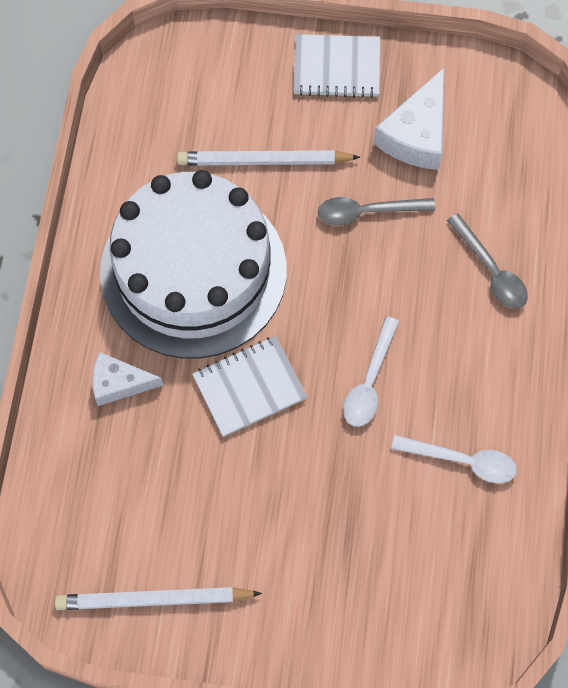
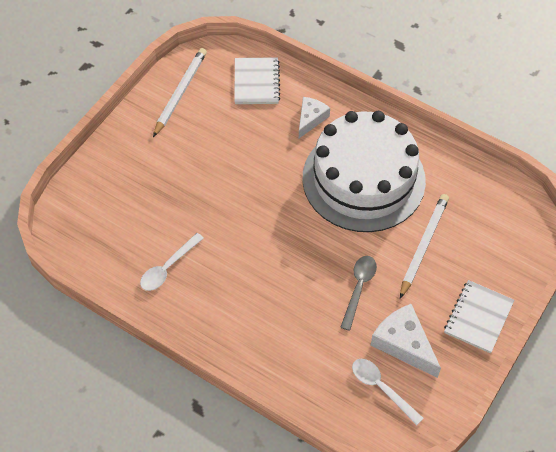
camera: 115 degrees right, 10 degrees down
white notebook [192,336,307,437] -> white notebook moved to [234,57,280,104]
white spoon [343,316,399,427] -> white spoon moved to [352,359,424,425]
grey spoon [447,213,528,309] -> none

